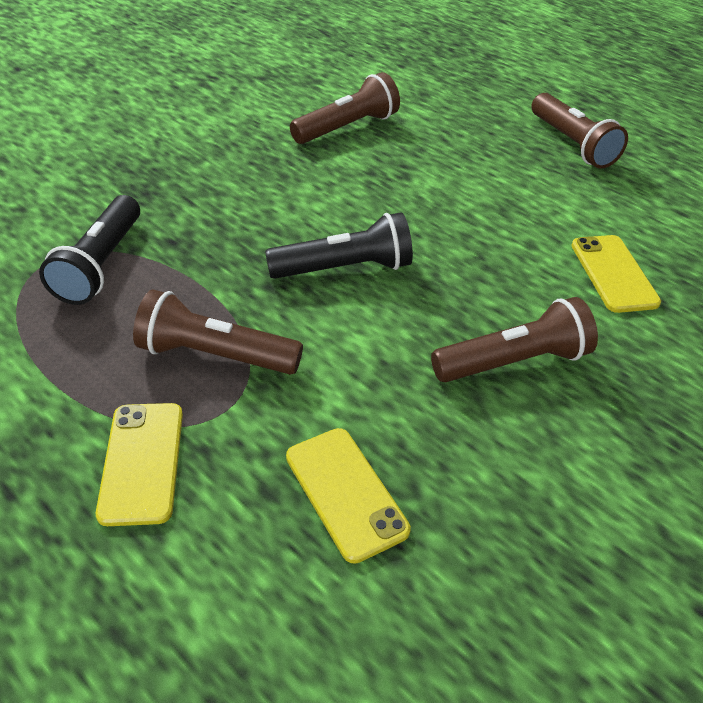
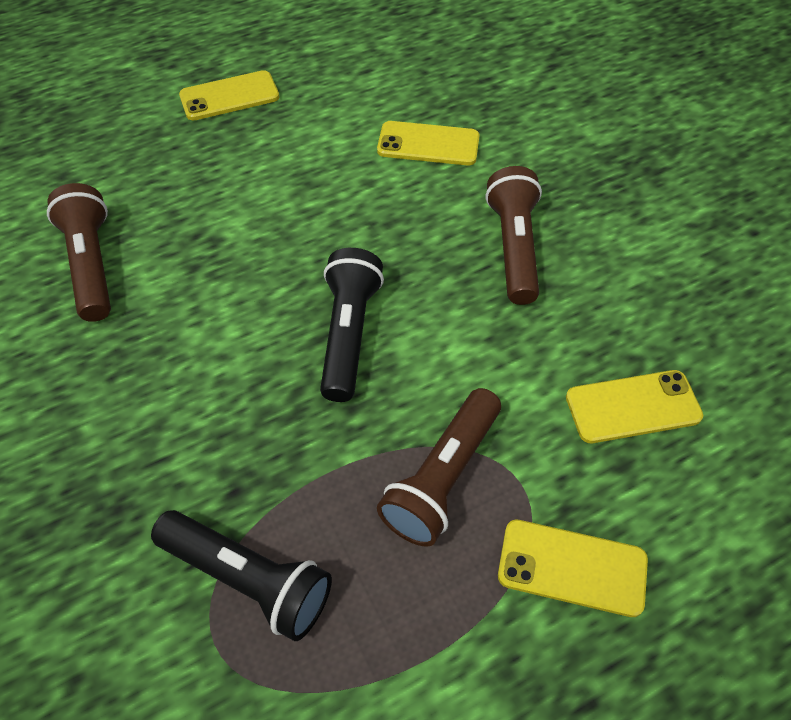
camera: 70 degrees left, 10 degrees up
brown flashlight [531,93,628,169] -> yellow phone [179,70,279,121]

